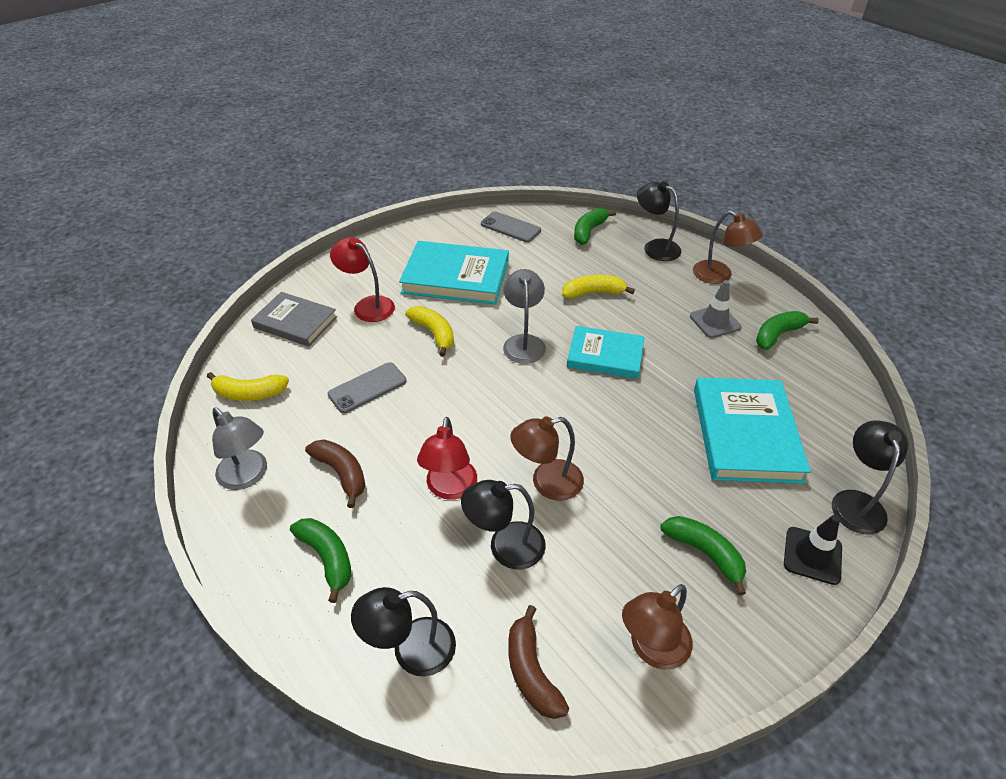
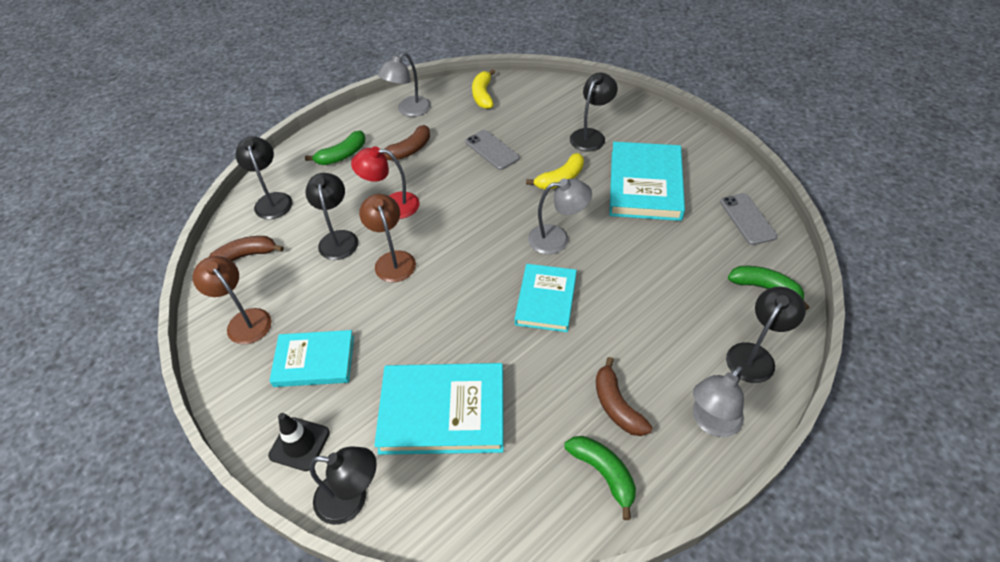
camera: 90 degrees right, 5 degrees up
grey book [251,292,337,347] -> none
red lamp [330,237,395,322] -> black lamp [570,73,618,152]
grey phone [481,211,541,242] -> grey phone turned 45 degrees counterclockwise [720,193,777,245]
yellow banana [562,275,635,299] -> none
green banana [660,516,746,595] -> turquoise book [269,330,354,387]
grey traffic cone [690,280,741,338] -> brown banana [596,357,652,436]
brown lamp [693,211,763,284] -> grey lamp [693,366,744,437]

